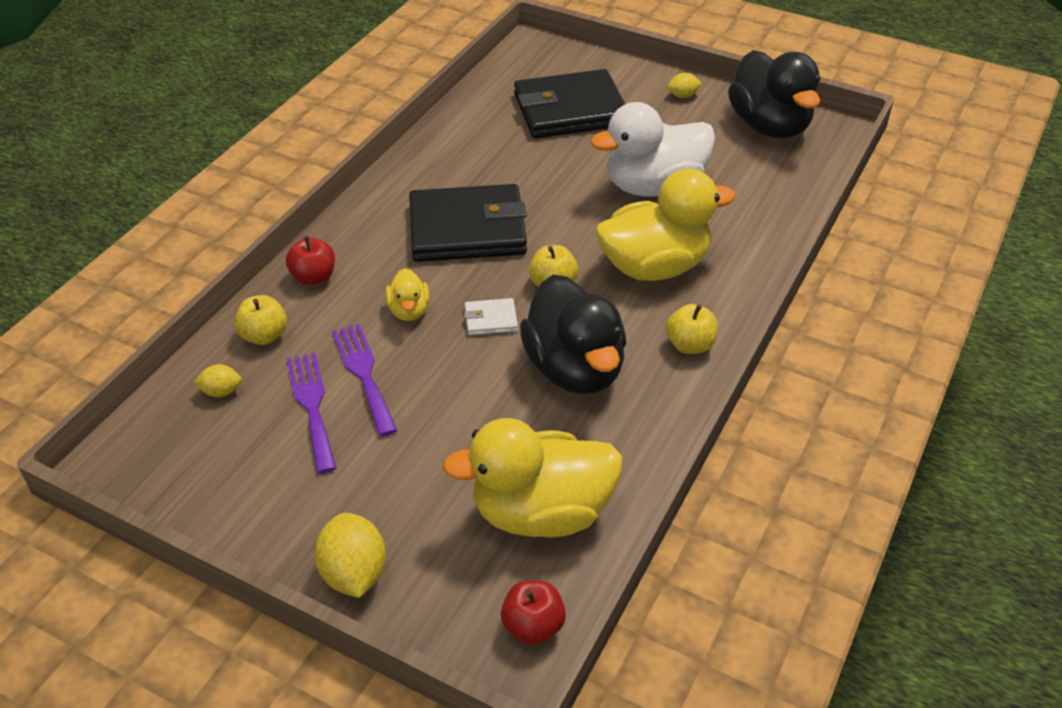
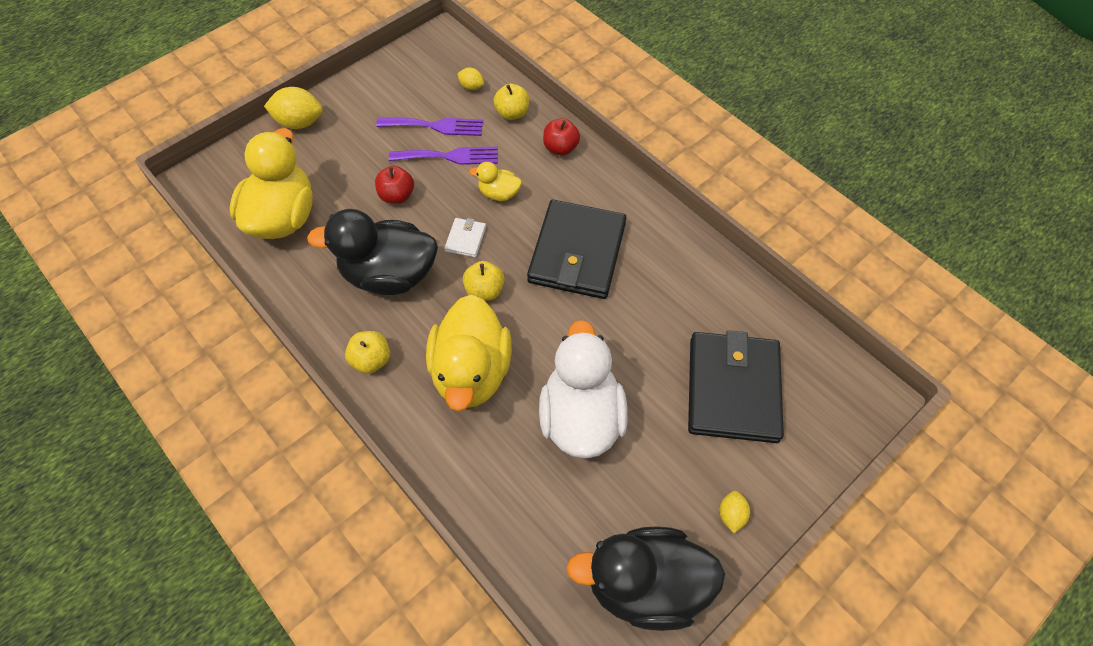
camera: 110 degrees right, 15 degrees up
yellow lemon [193,364,242,397] -> yellow lemon turned 75 degrees counterclockwise [457,68,484,90]
red apple [501,580,566,645] -> red apple moved to [375,166,414,204]

